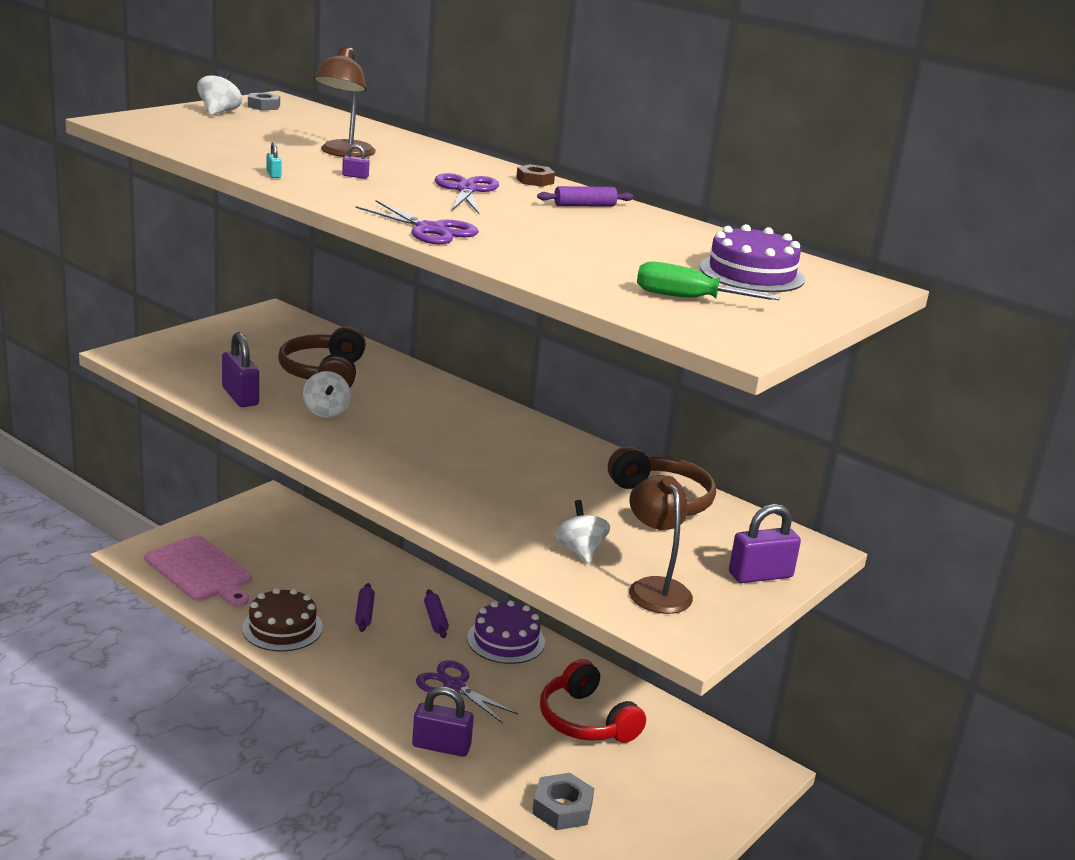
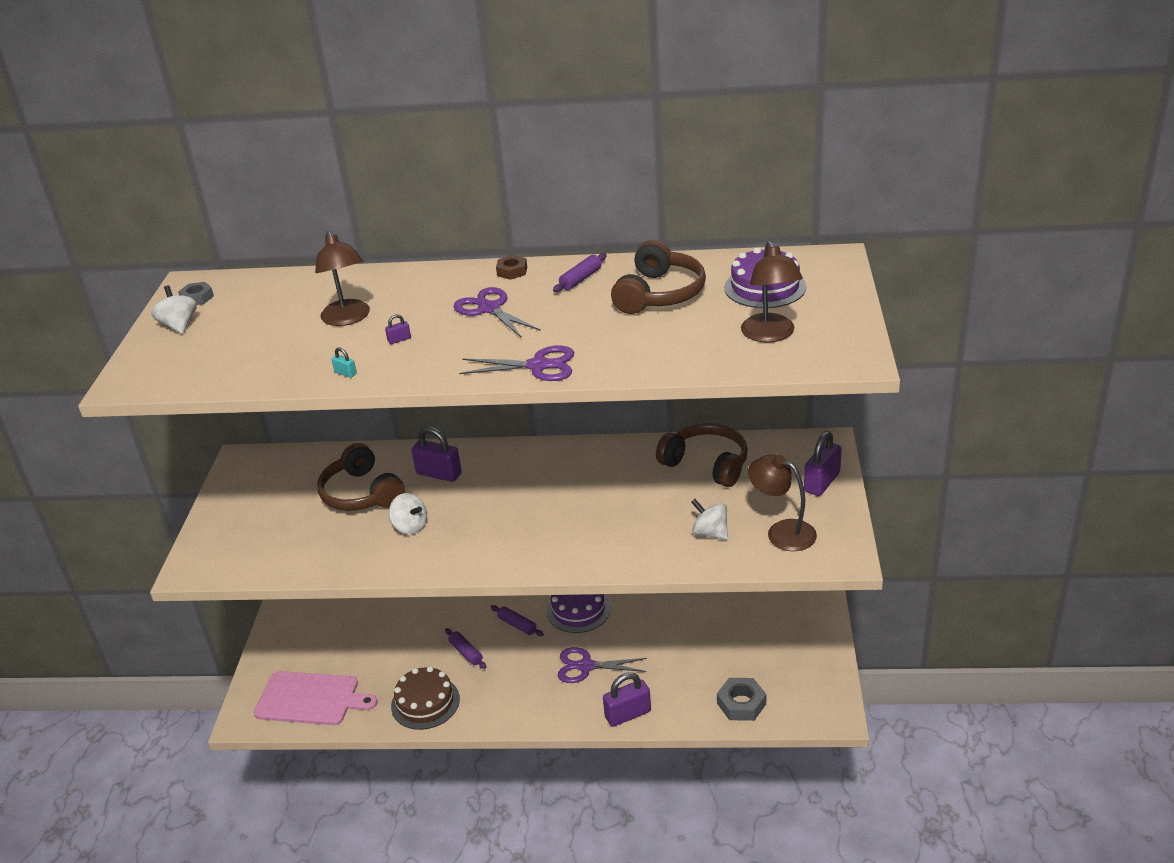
camera: 30 degrees left, 10 degrees up
purple padlock [222,332,259,407] -> purple padlock moved to [411,427,462,482]
red headphones [540,659,646,743] -> none
green screwdriver [637,261,780,300] -> brown lamp [741,241,803,342]
none -> brown headphones [611,240,706,314]

